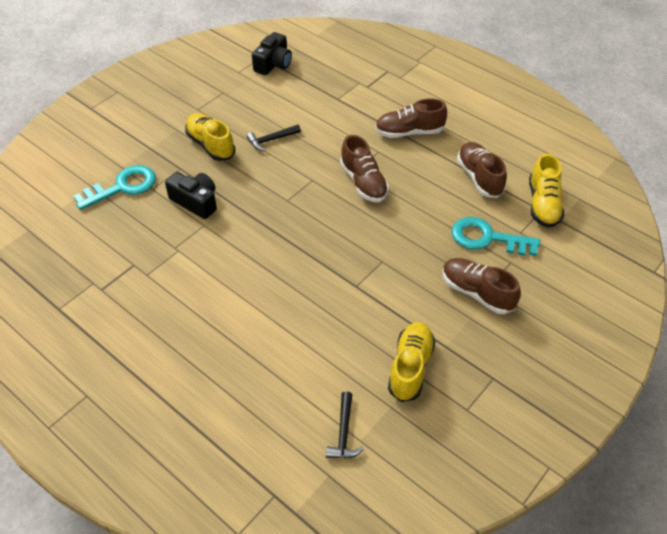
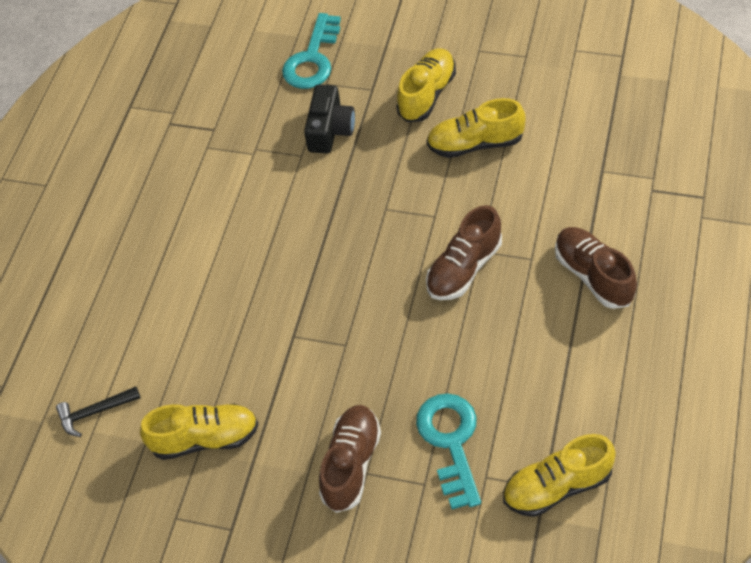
camera: 70 degrees right, 5 degrees up
turquoise key [74,165,156,210] -> turquoise key turned 75 degrees clockwise [282,13,341,89]
black hammer [247,125,301,151] -> yellow shoe [427,98,525,158]
black camera [252,32,292,75] -> none
brown shoe [457,142,507,198] -> none

